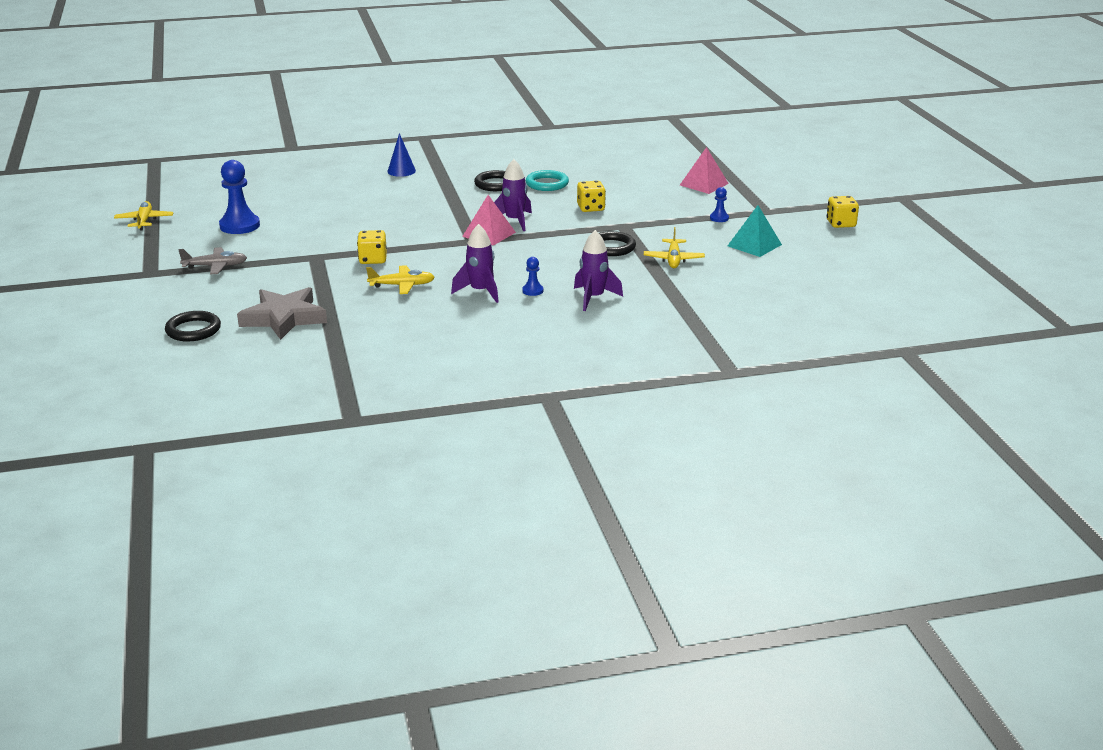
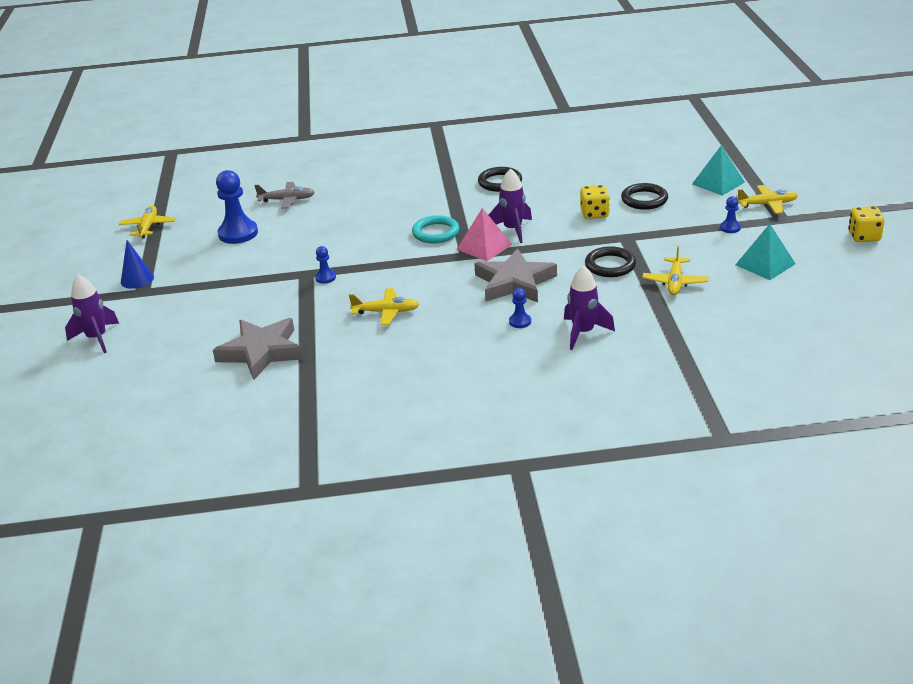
camera: 10 degrees right, 5 degrees up
black ring [165,311,221,342] -> black ring moved to [621,183,668,210]
grey plane [178,247,247,275] -> grey plane moved to [254,182,315,209]
yellow dice [357,230,387,264] -> none
blue cone [387,133,416,177] -> blue cone moved to [121,240,154,289]
purple rocket [451,224,499,303] -> purple rocket moved to [65,274,119,353]
turquoise ring [526,170,569,191] -> turquoise ring moved to [412,215,459,243]
pink pyramid [680,147,729,194] -> turquoise pyramid [692,146,745,196]
none -> blue pawn [315,246,336,284]
none -> grey star [474,248,557,302]
none -> yellow plane [736,185,798,214]

